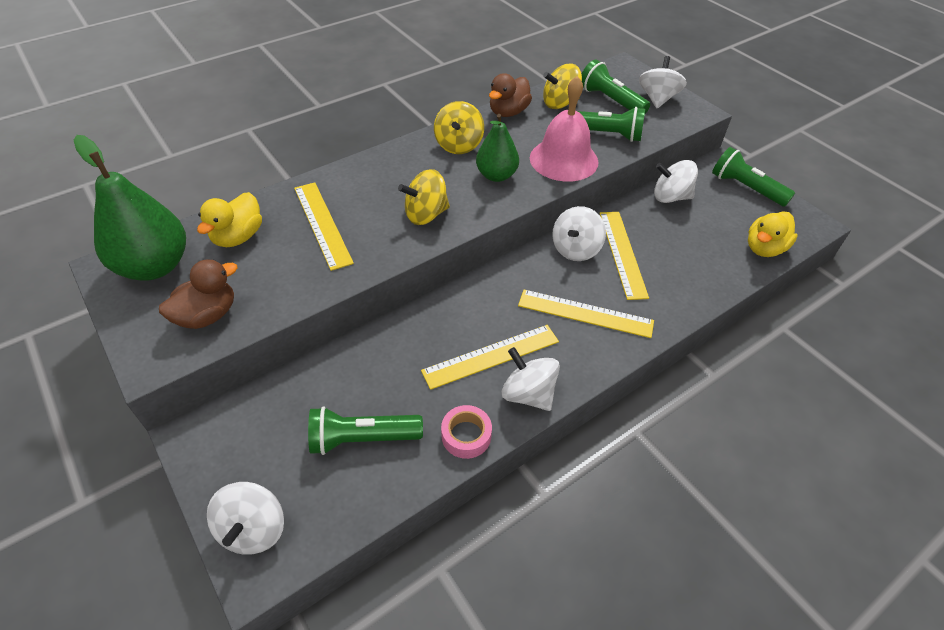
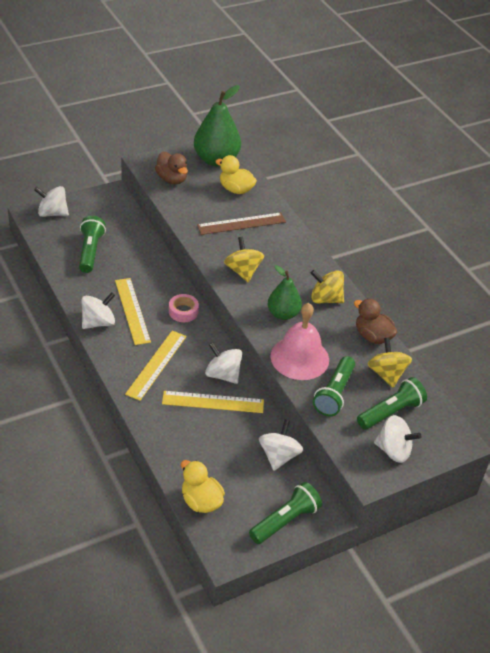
camera: 95 degrees right, 5 degrees down
yellow ruler [294,182,354,271] -> brown ruler [197,212,286,235]
pink tape [441,405,492,459] -> pink tape moved to [169,294,199,322]

